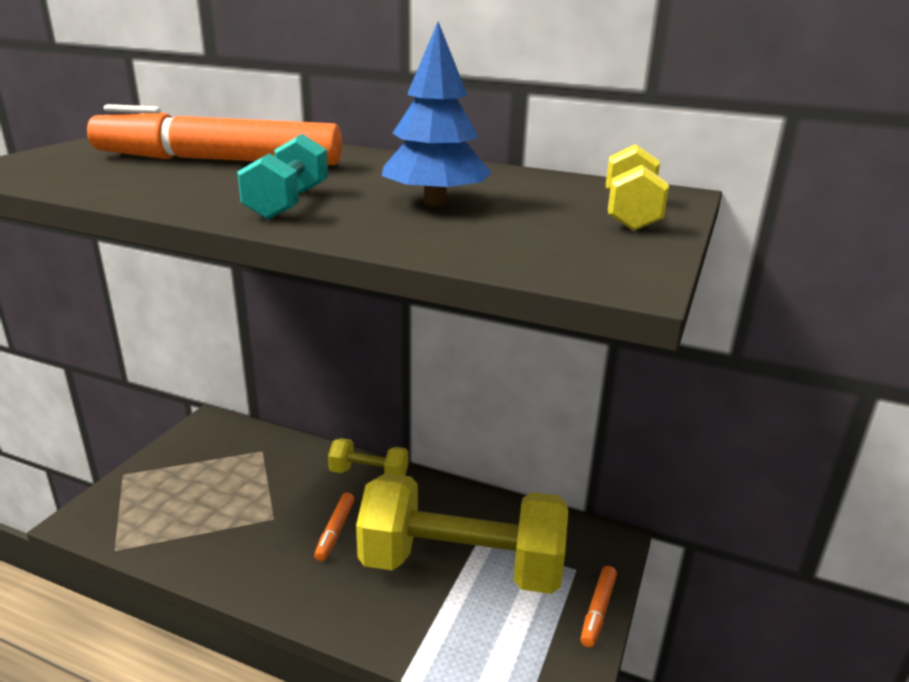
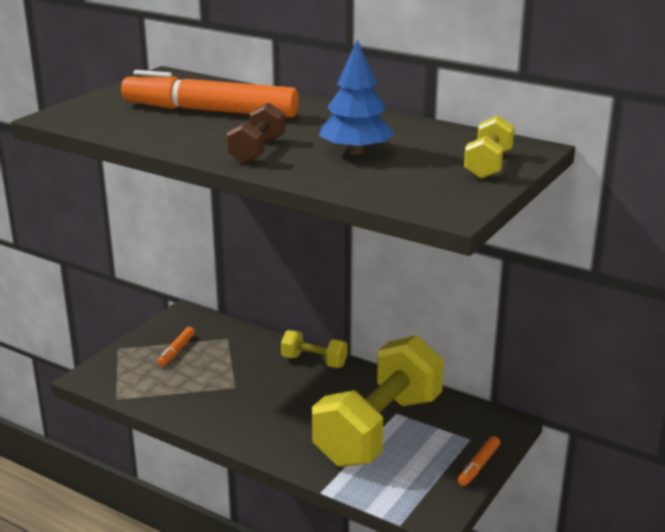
camera: 10 degrees right, 0 degrees up
turquoise dumbbell [237,134,328,220] -> brown dumbbell [226,103,285,163]
orange marker [314,493,355,561] -> orange marker moved to [157,327,195,367]
yellow dumbbell [356,473,568,594] -> yellow dumbbell turned 75 degrees counterclockwise [312,335,444,467]

